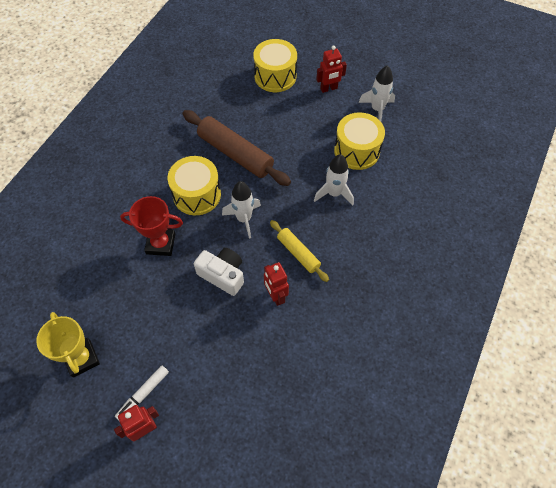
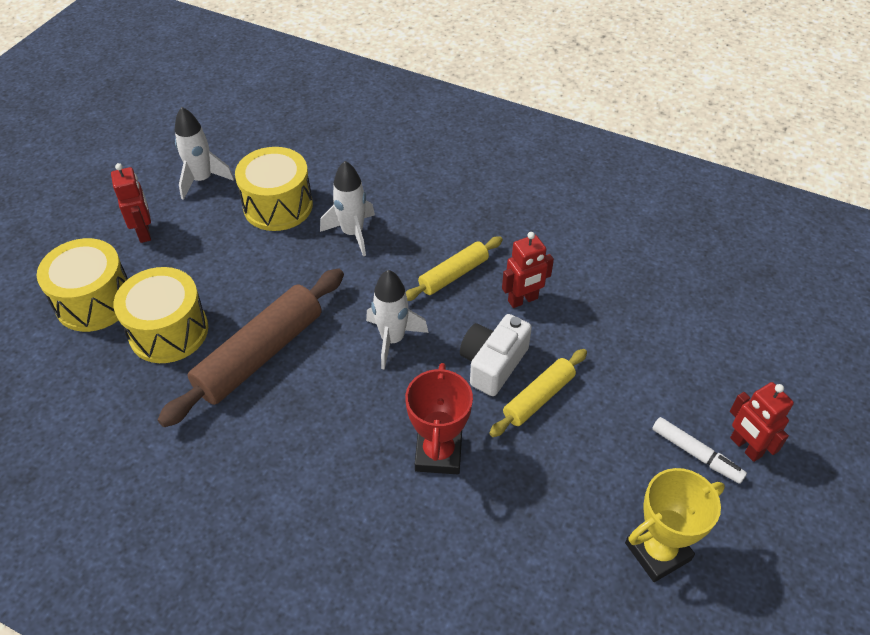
camera: 90 degrees left, 10 degrees down
yellow drum [168,156,221,215] -> yellow drum moved to [113,267,208,363]
none -> yellow rolling pin [489,349,587,437]

